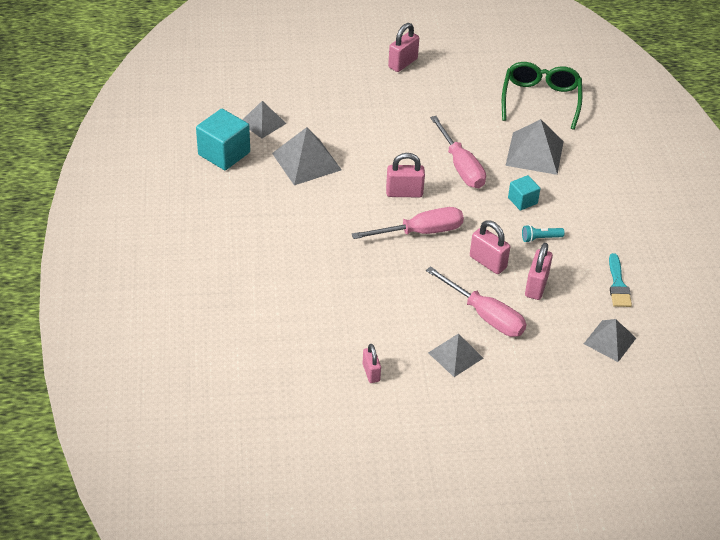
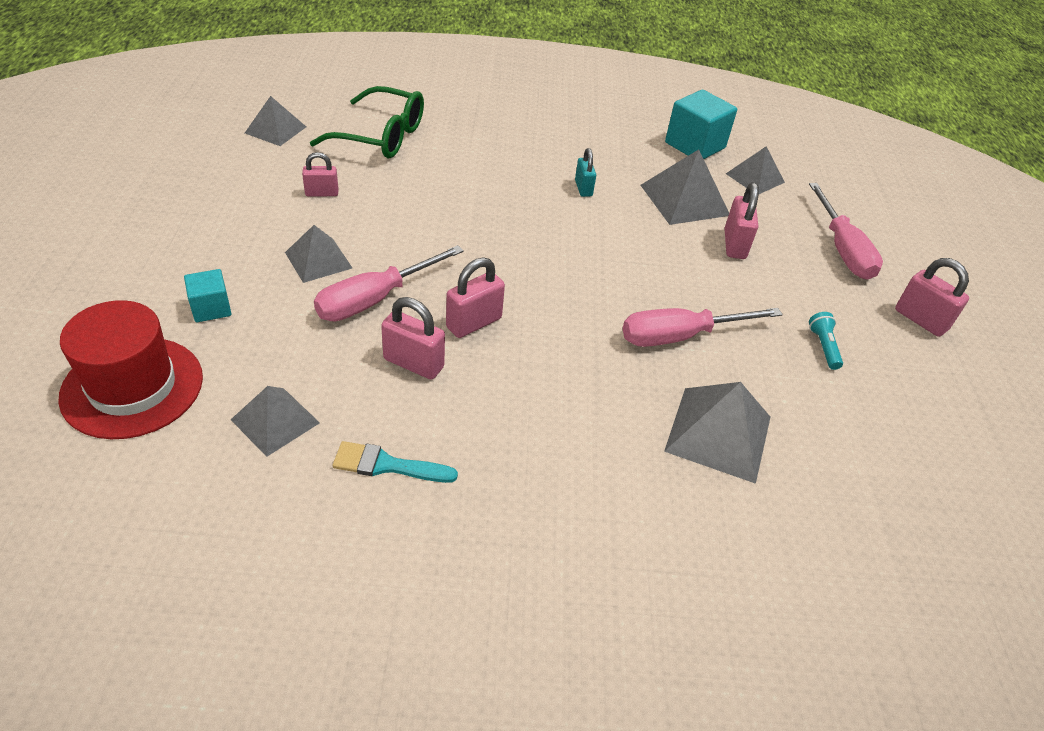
camera: 95 degrees right, 0 degrees up
pink screwdriver [352,207,464,239] -> pink screwdriver moved to [809,183,883,280]
pink padlock [386,153,425,197] -> pink padlock moved to [724,182,759,259]
green glasses [502,62,582,130] -> green glasses moved to [310,86,424,158]
turquoise cube [508,175,540,211] -> turquoise cube moved to [184,269,232,322]
turquoise flashlight [522,225,565,243] -> turquoise flashlight moved to [809,312,843,370]
none -> red hat [58,300,203,439]
none -> grey pyramid [245,96,306,146]
none -> turquoise padlock [575,148,596,197]

